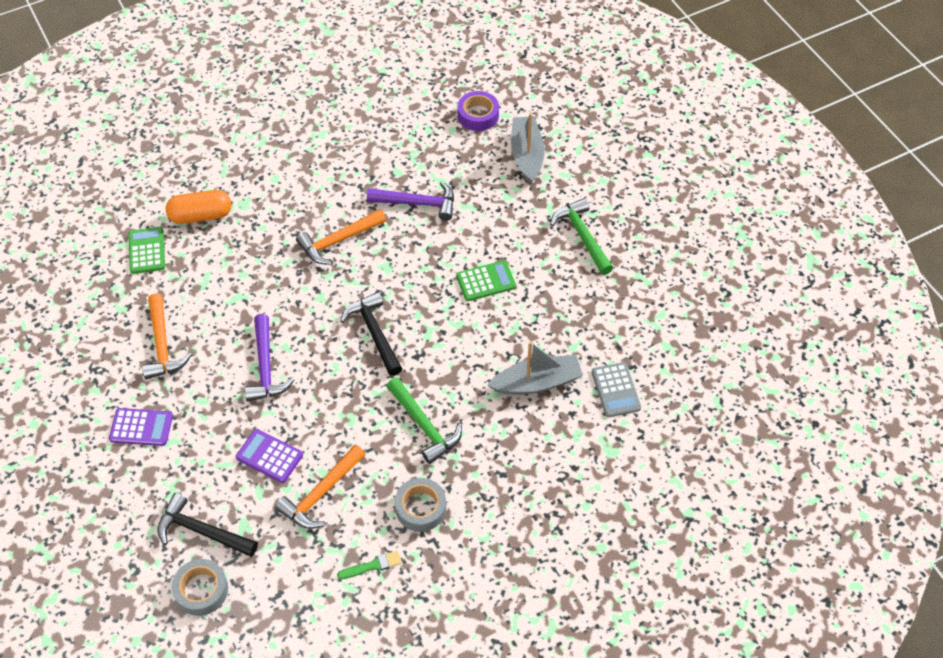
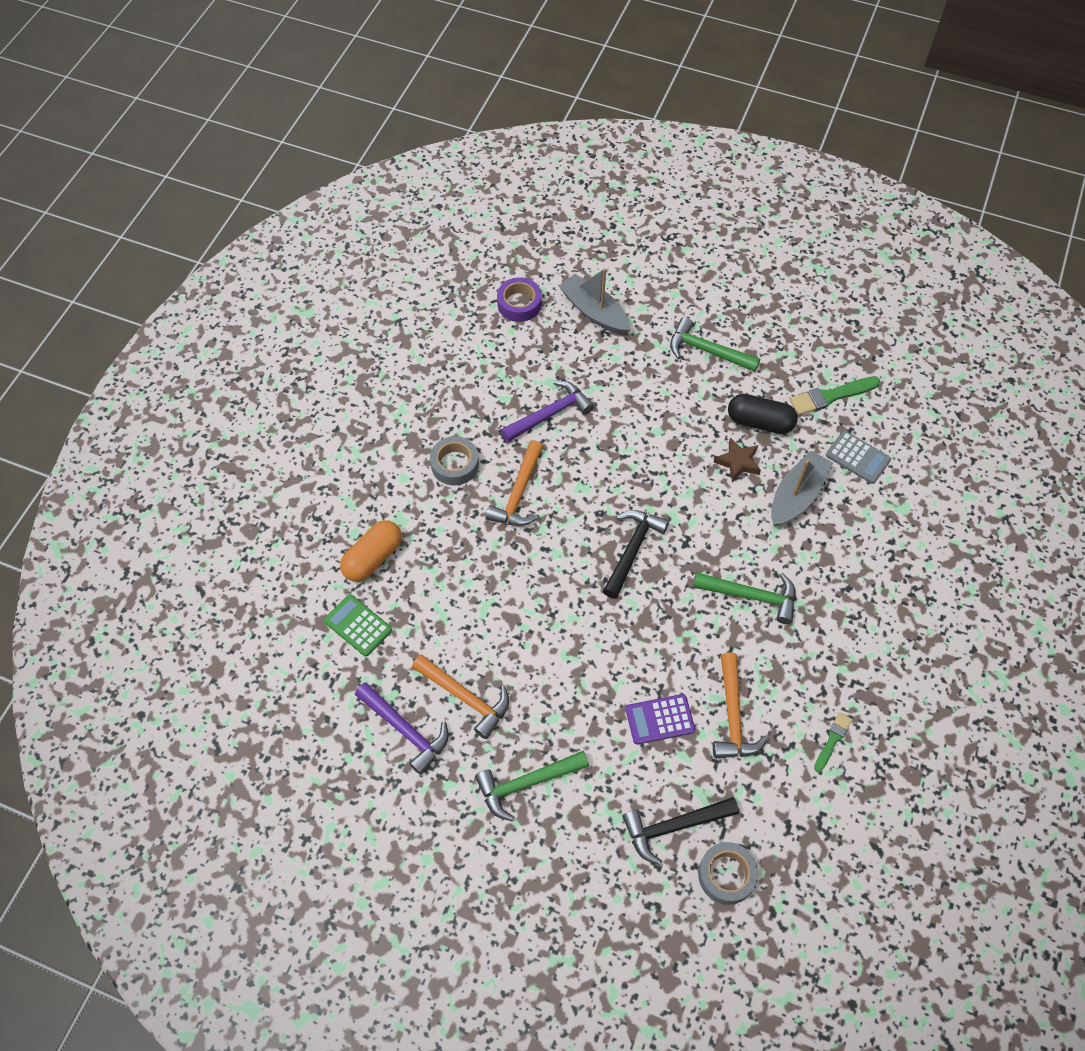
camera: 40 degrees left, 5 degrees up
purple calculator [109,408,173,446] -> green hammer [475,751,589,821]
purple hammer [245,314,294,401] -> purple hammer moved to [355,682,449,775]
black hammer [340,292,402,376] -> black hammer turned 90 degrees clockwise [603,510,669,599]
grey tape [395,478,446,532] -> grey tape moved to [430,436,479,485]
green calculator [456,260,516,301] -> none
none -> brown star [714,438,761,482]
none -> black capsule [728,394,798,434]
none -> green brush [790,377,880,415]

